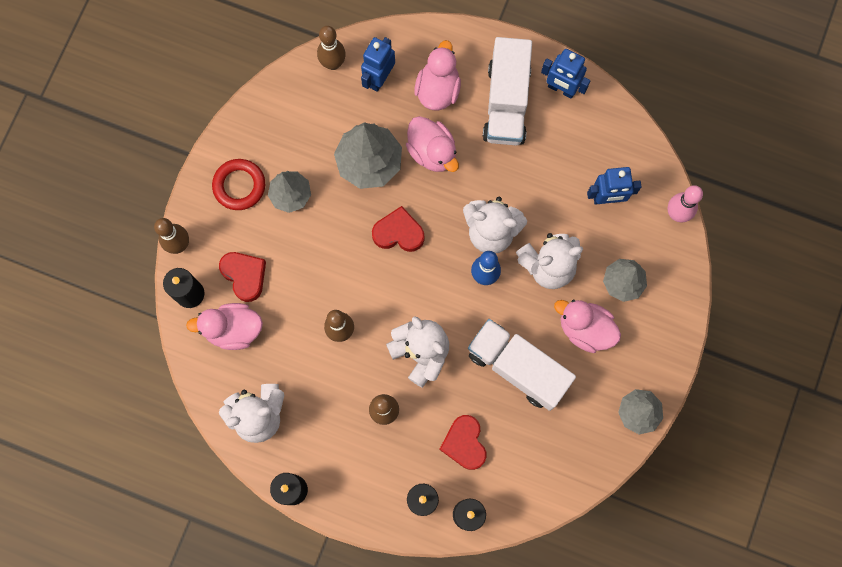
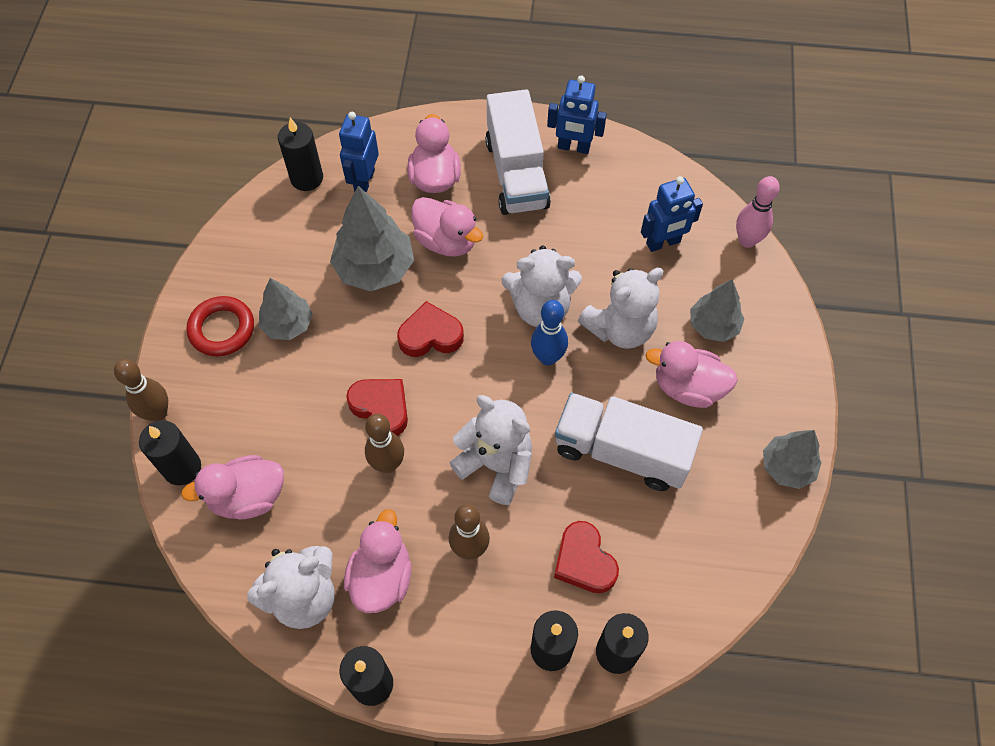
camera: 15 degrees left, 15 degrees down
red heart [219,252,266,302] -> red heart moved to [346,379,408,436]
brown bowling pin [317,26,346,70] -> black candle [278,118,323,191]
none -> pink duck [344,509,412,613]

